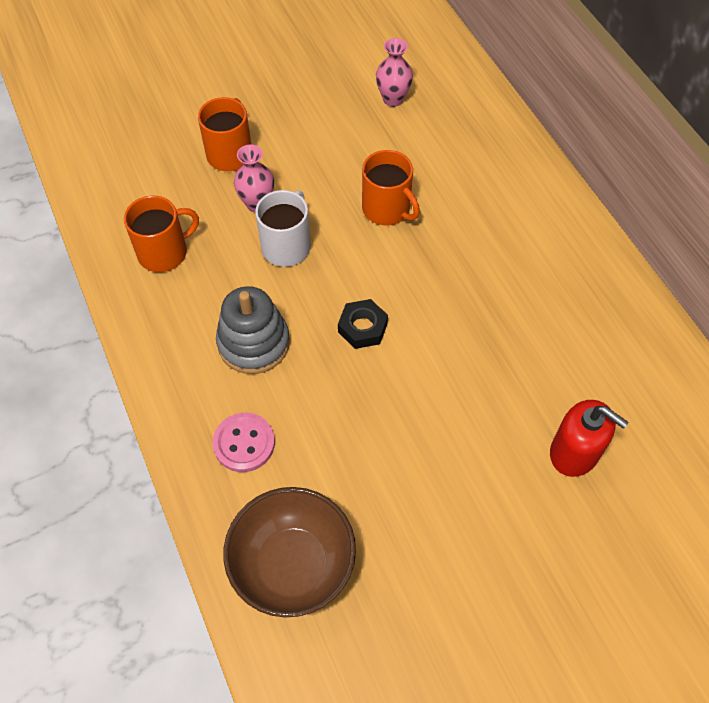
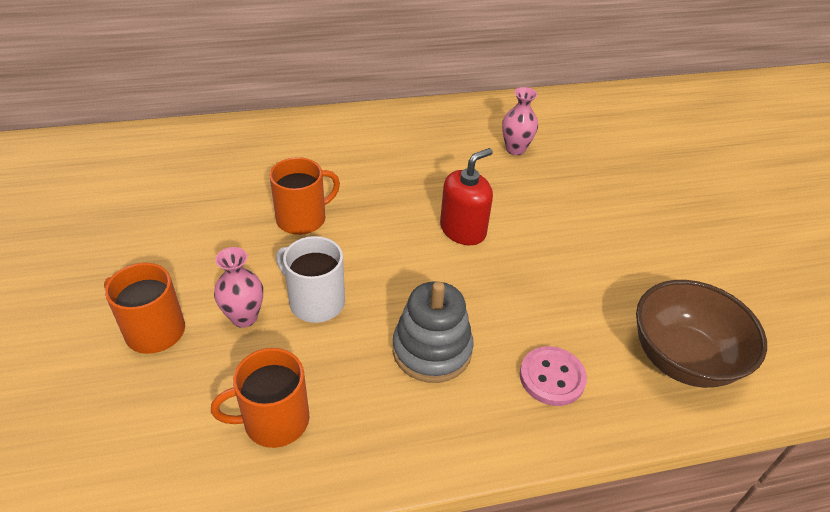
camera: 80 degrees left, 15 degrees down
orange mug [124,196,199,272] -> orange mug turned 90 degrees counterclockwise [211,348,309,448]
black nut [338,299,388,349] -> none
pink vase [376,38,413,107] -> pink vase moved to [502,87,538,155]
red soap dispenser [550,400,629,477] -> red soap dispenser moved to [440,148,493,245]

